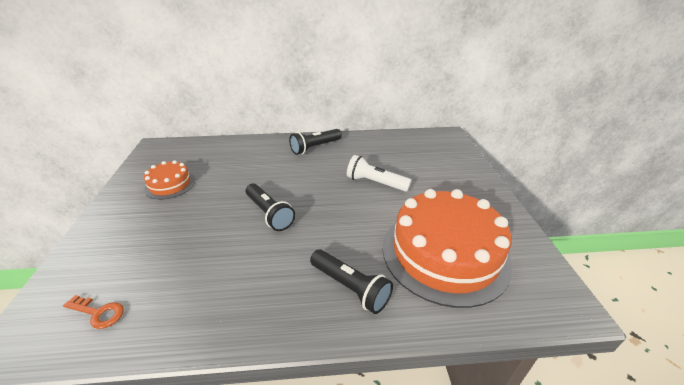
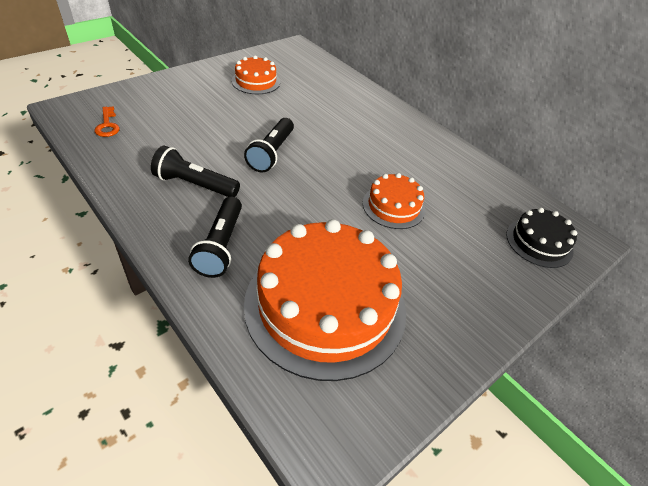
camera: 50 degrees right, 10 degrees up
black flashlight [289,129,342,155] -> black flashlight moved to [151,145,240,197]
white flashlight [347,155,412,192] -> orange cake [363,173,425,229]
none -> black cake [506,208,577,268]

